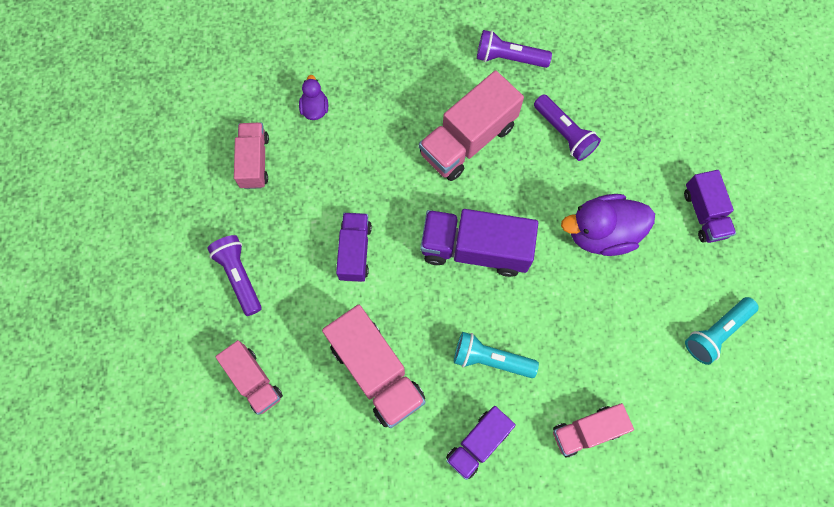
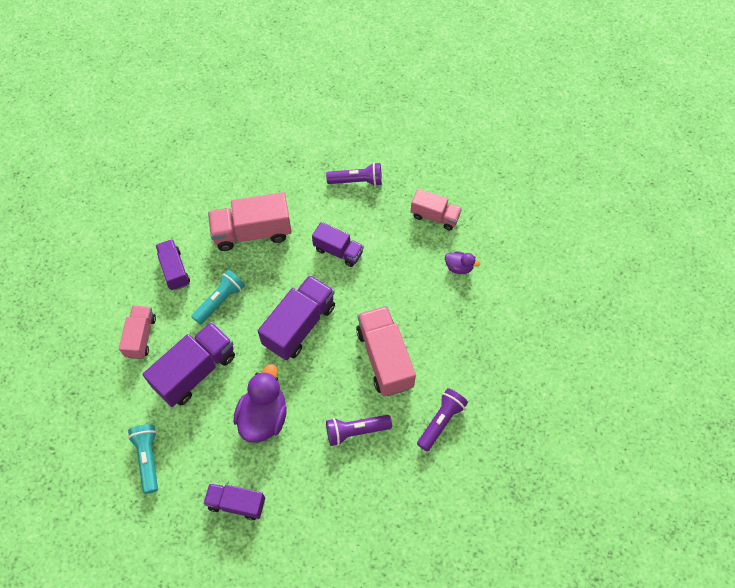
camera: 115 degrees right, 10 degrees down
pink truck [215,340,283,415] -> none
none -> purple truck [143,322,235,407]

